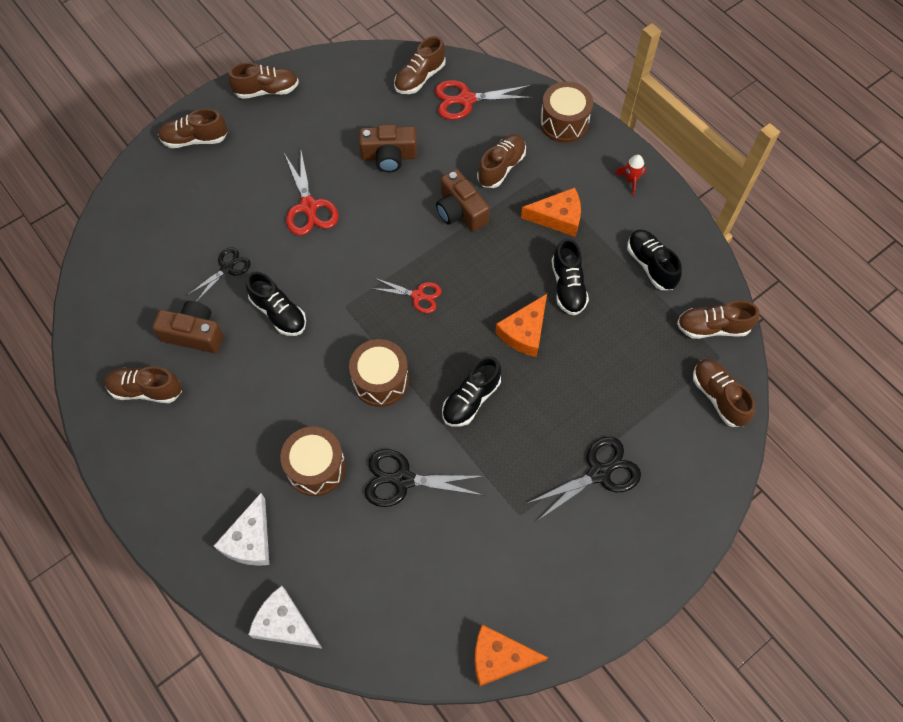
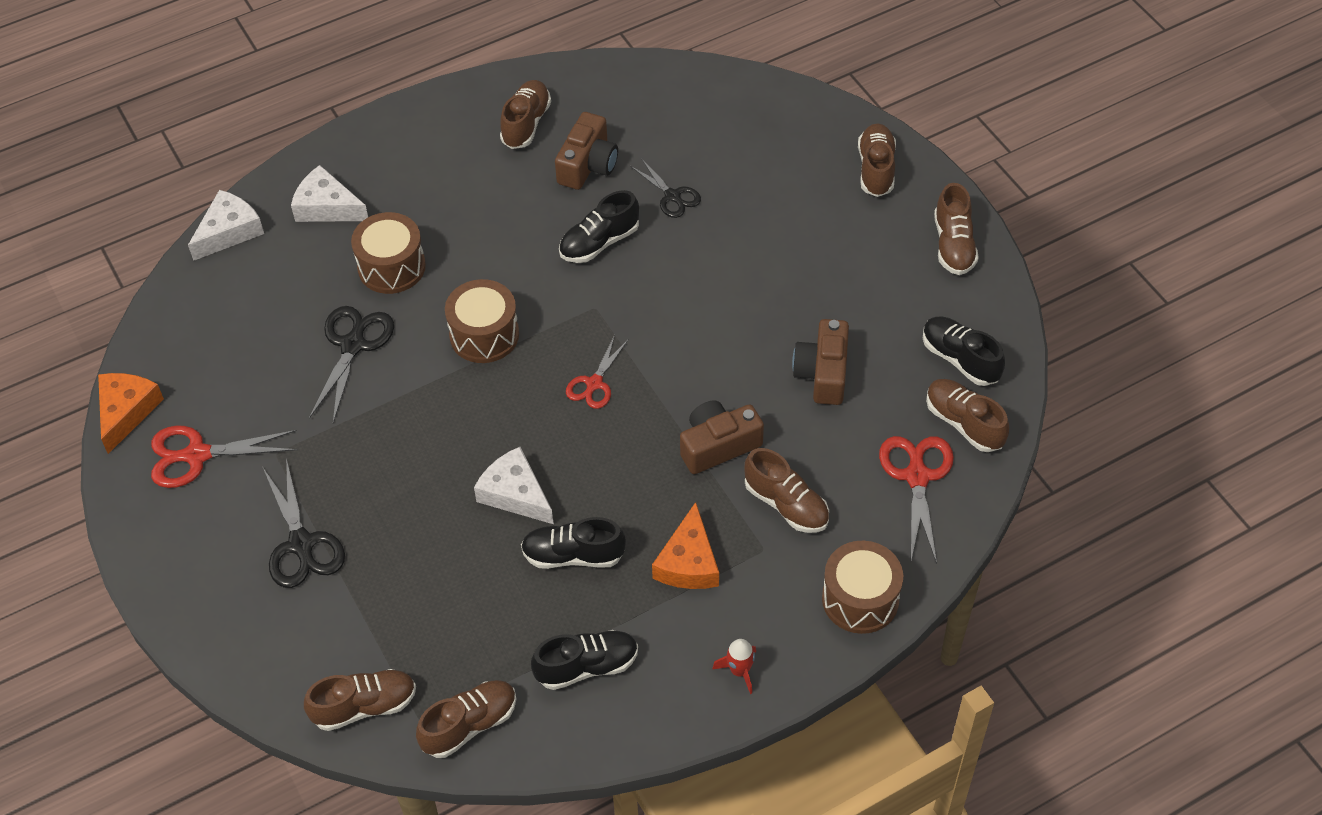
camera: 100 degrees right, 10 degrees down
red scissors [284,151,339,236] -> red scissors moved to [151,426,297,488]
black shoe [442,356,501,427] -> black shoe moved to [923,316,1005,386]
orange cheese [495,294,547,357] -> white cheese [474,447,554,524]
brown shoe [677,300,759,339] -> brown shoe turned 45 degrees clockwise [416,680,516,758]

